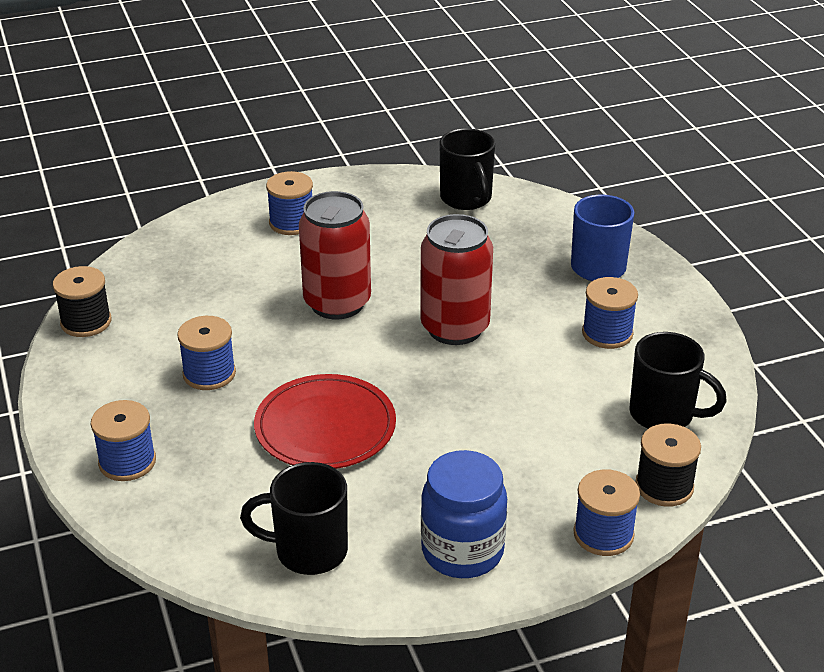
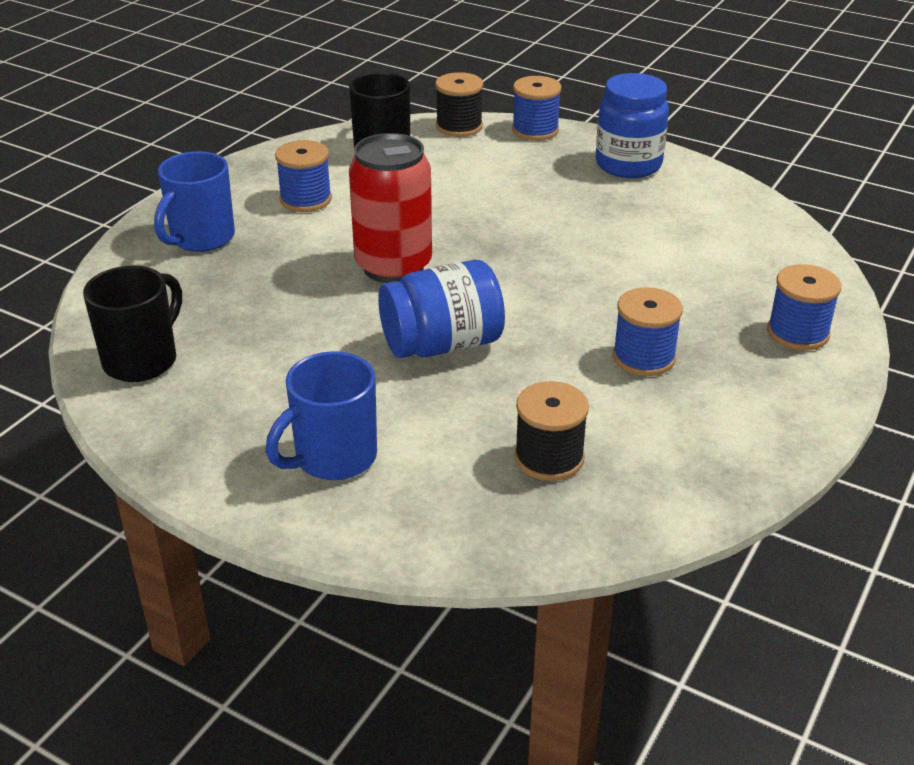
camera: 130 degrees left, 0 degrees up
black spool [53,266,111,337] -> black spool moved to [514,381,589,481]
black mug [240,462,348,575] -> none
red plate [254,374,396,469] -> none
blue spool [266,171,313,235] -> blue mug [266,351,377,480]
red can [299,191,371,320] -> blue jar [378,260,505,358]

